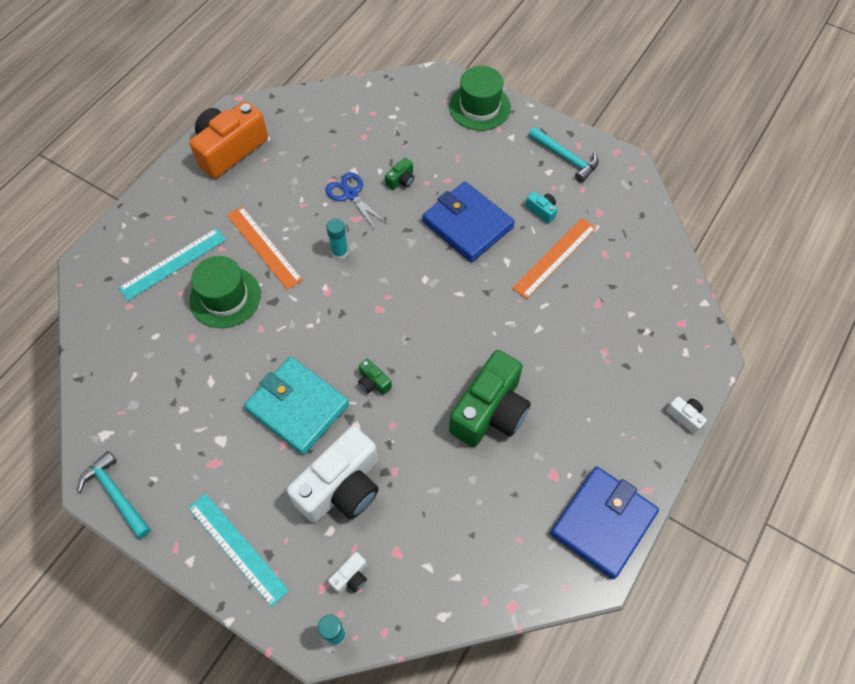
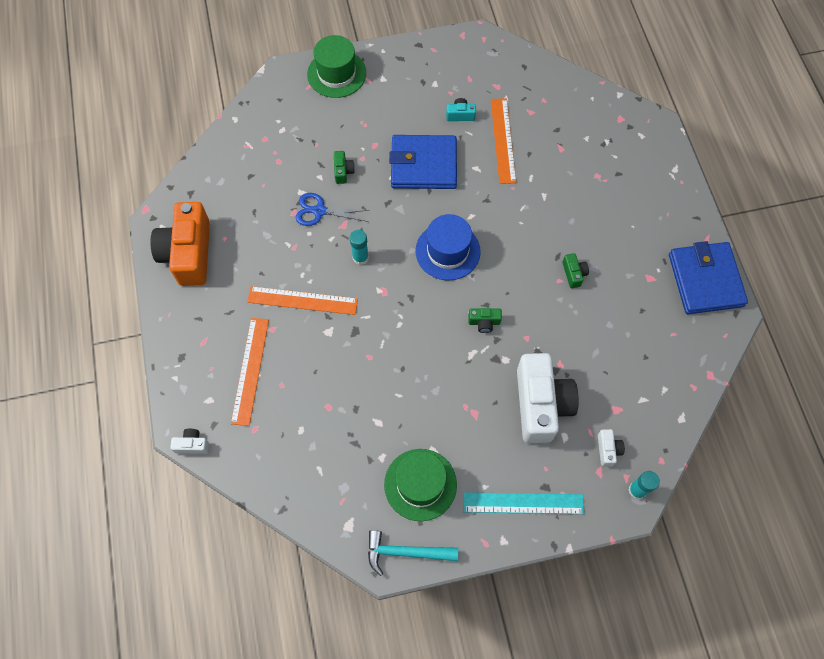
camera: 45 degrees left, 5 degrees up
turquoise ruler [118,228,226,301] -> orange ruler [231,318,269,426]
green hat [189,256,261,328] -> green hat moved to [384,449,457,521]
turquoise wallet [244,357,349,455] -> none
green camera [449,350,531,447] -> green camera [562,253,589,288], size x0.41
turquoise hammer [528,127,599,183] -> none
white camera [666,396,707,434] -> white camera moved to [170,429,209,454]
none -> blue hat [416,214,481,280]

